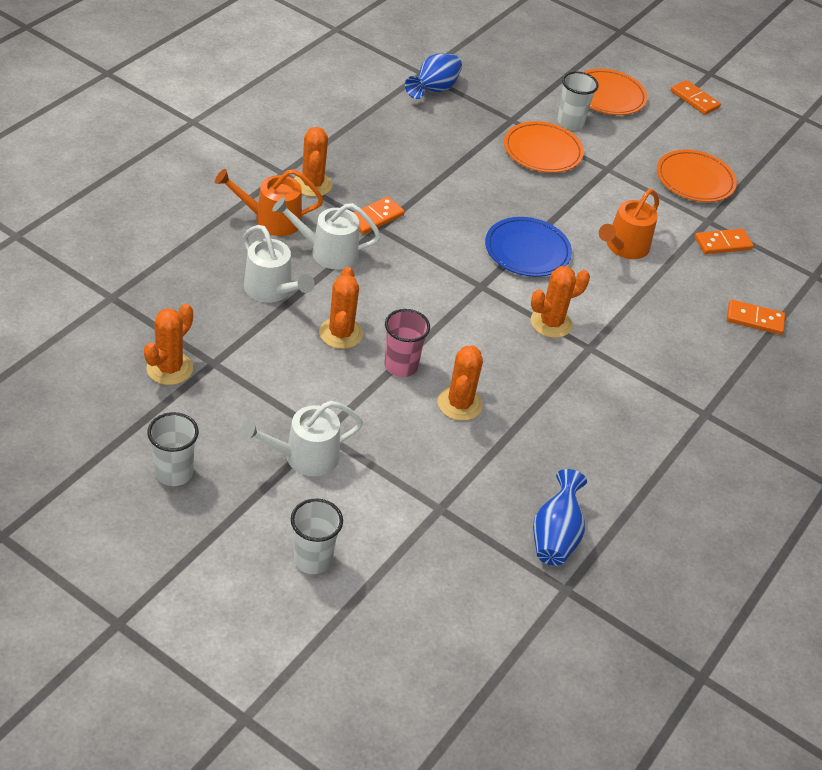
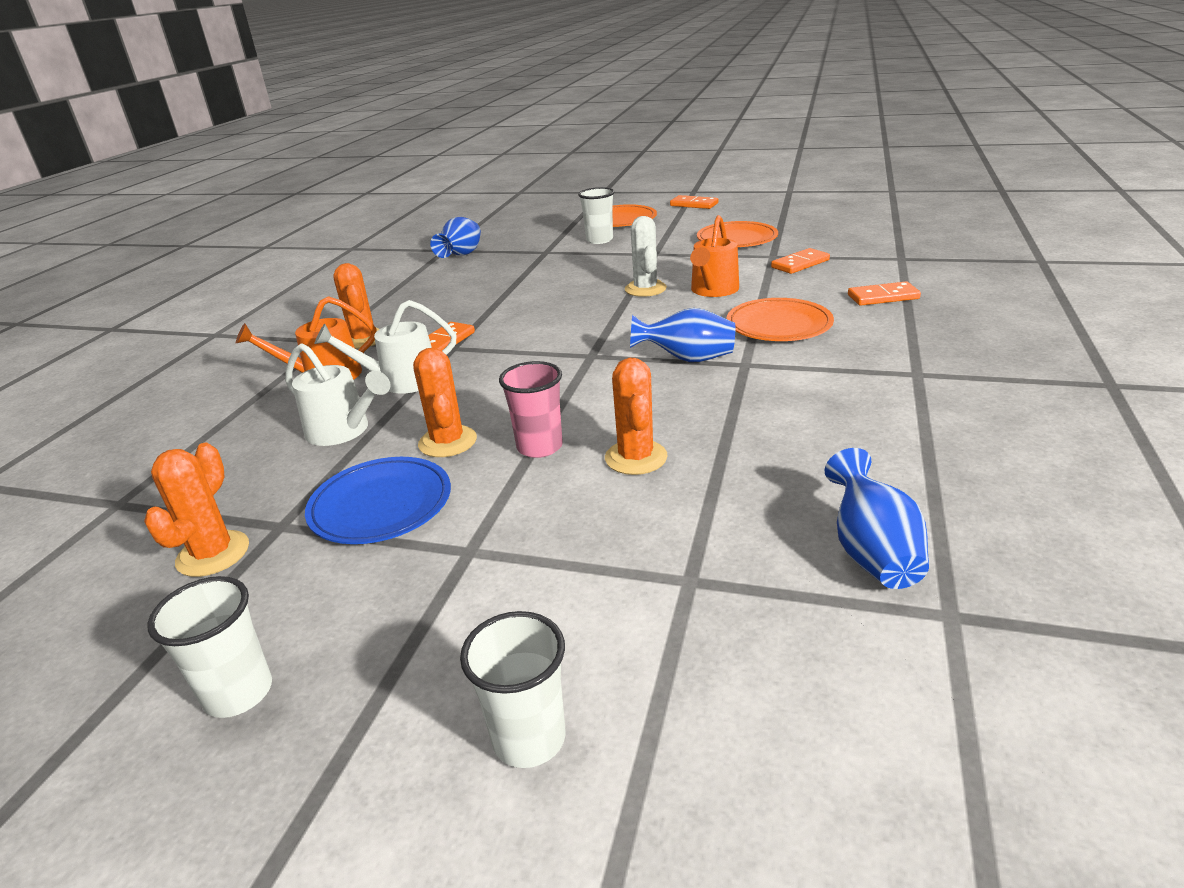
camera: 10 degrees left, 15 degrees down
white watering can [240,401,363,476] -> none
blue plate [485,217,572,277] -> blue plate moved to [305,457,451,544]
orange plate [504,121,584,173] -> orange plate moved to [726,298,834,341]
orange cactus [531,266,590,338] -> blue vase [630,308,735,362]
none -> white cactus [625,216,667,297]

